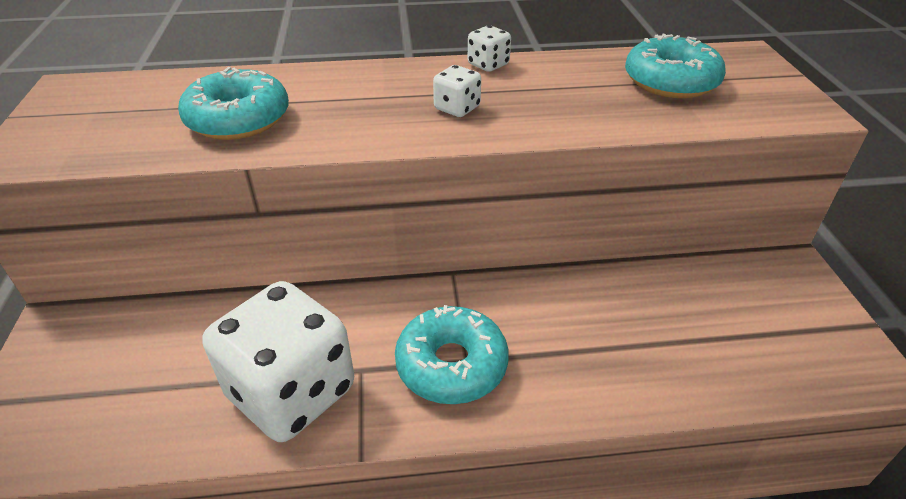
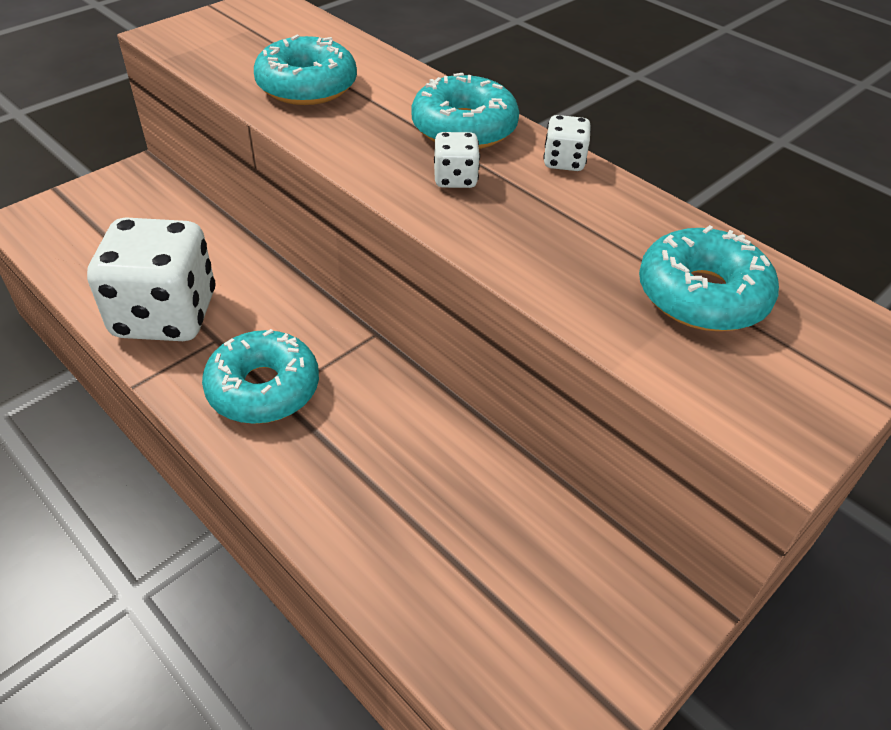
camera: 50 degrees right, 5 degrees up
none -> turquoise donut [411,73,519,149]

